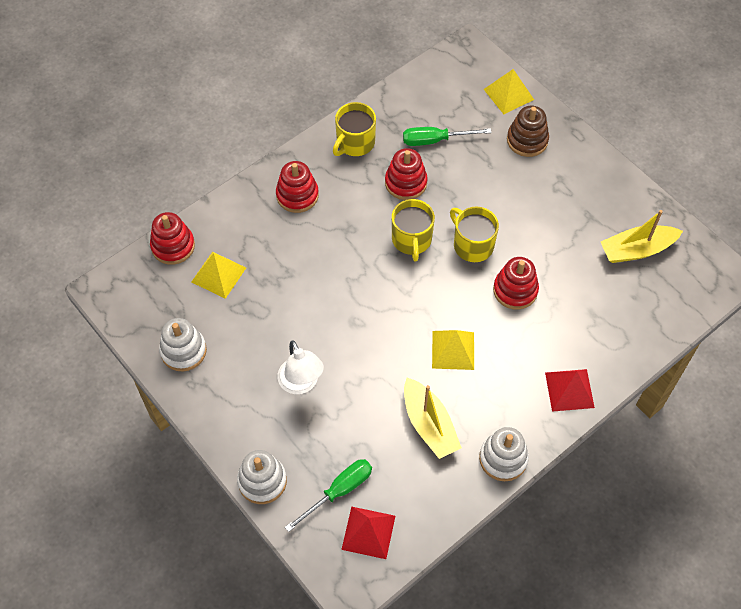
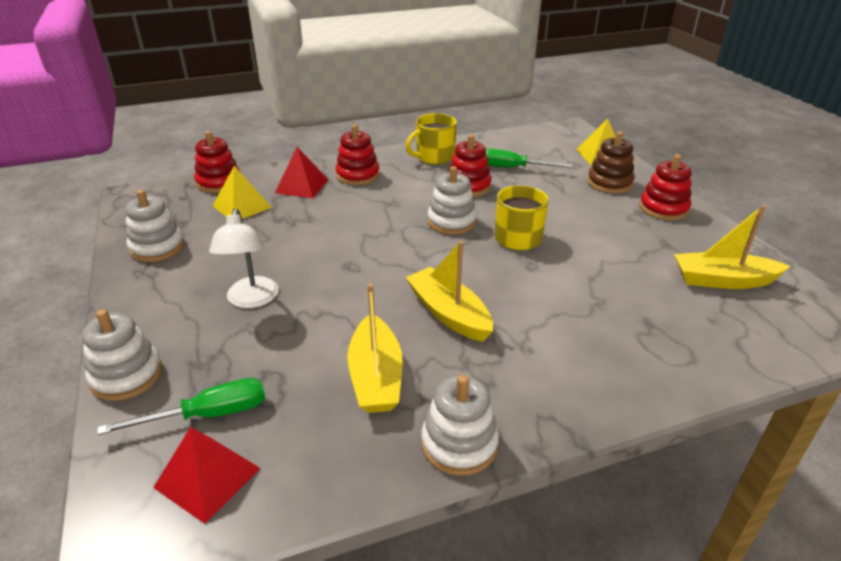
camera: 20 degrees right, 25 degrees down
yellow mug [392,199,435,262] -> white stacking toy [427,166,477,235]
yellow pyramid [432,330,474,370] -> yellow boat [405,241,493,342]
red stacking toy [493,257,539,310] -> red stacking toy moved to [639,154,692,220]
red pyramid [545,369,595,412] -> red pyramid moved to [275,147,328,198]

